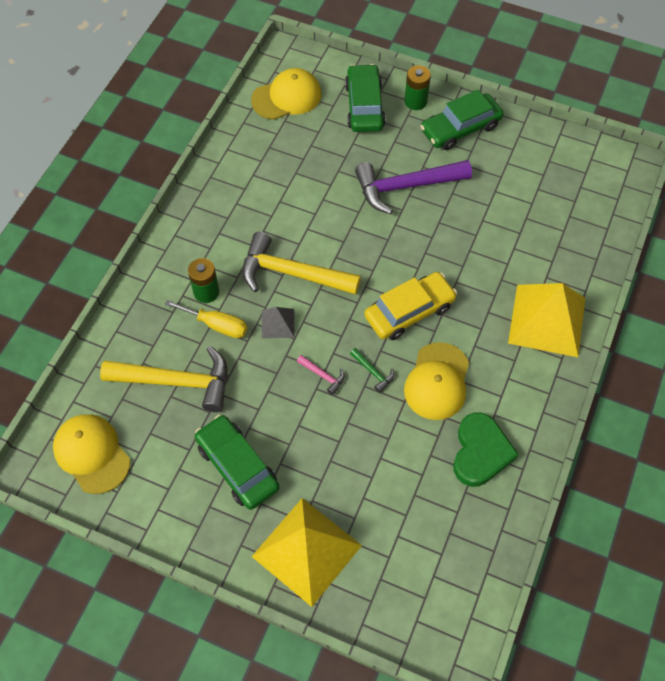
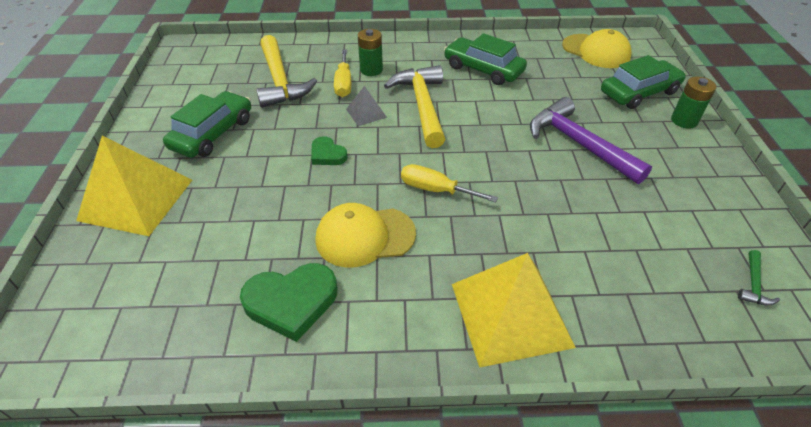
camera: 65 degrees right, 15 degrees down
yellow cap [53,414,130,494] -> none
pink hammer [297,355,345,395] -> green heart [311,136,348,165]
green hammer [350,348,394,393] -> green hammer moved to [738,250,780,305]
yellow car [364,272,457,340] -> yellow screwdriver [401,164,498,202]
green car [420,90,504,150] -> green car moved to [444,33,527,85]

